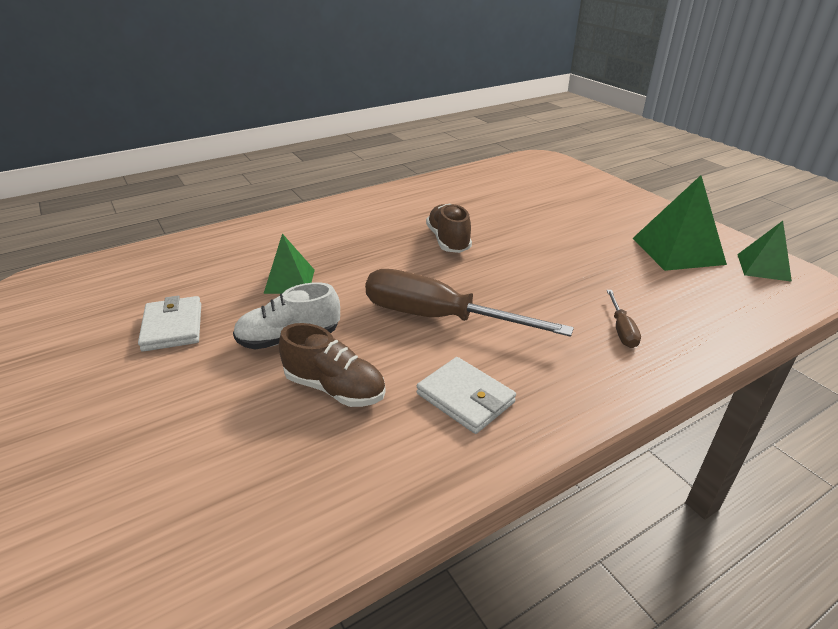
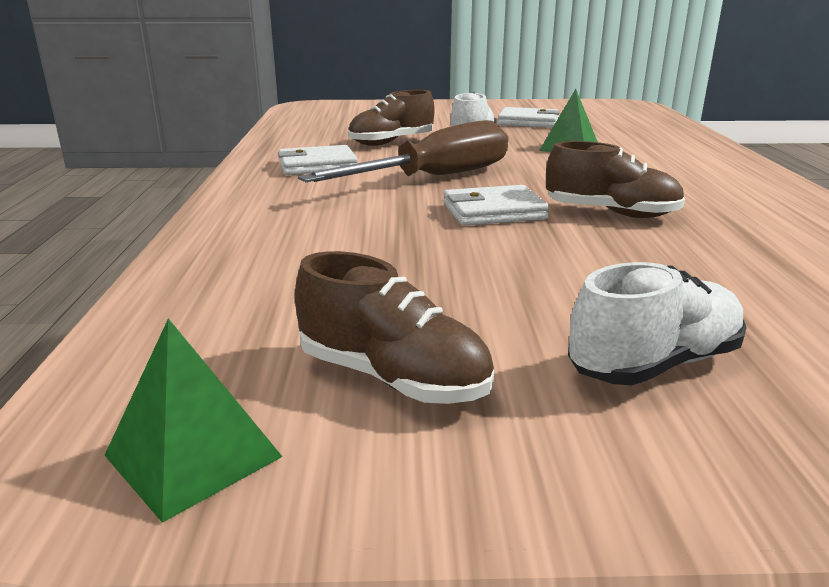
camera: 120 degrees right, 10 degrees down
brown screwdriver [607,290,641,348] -> none
green pyramid [633,175,727,271] -> brown shoe [295,251,494,404]
none -> white wallet [443,185,549,226]
none -> white shoe [568,262,747,385]

